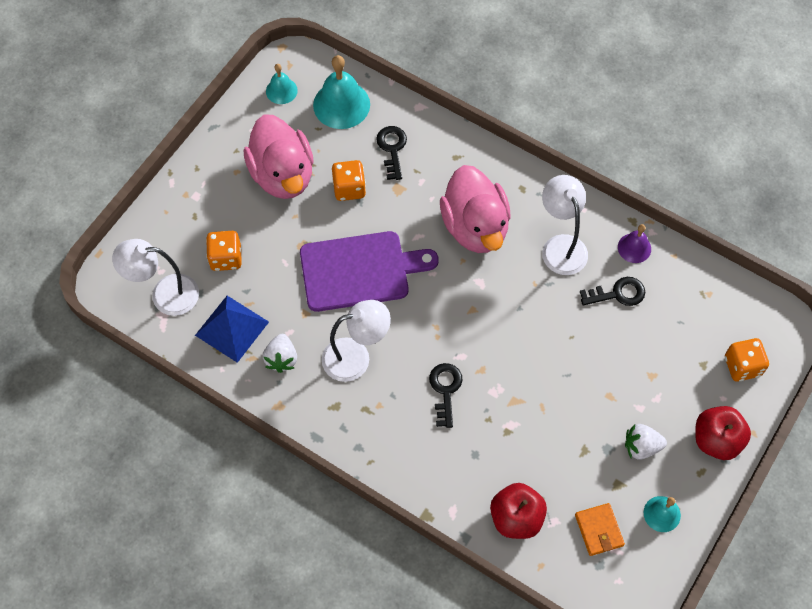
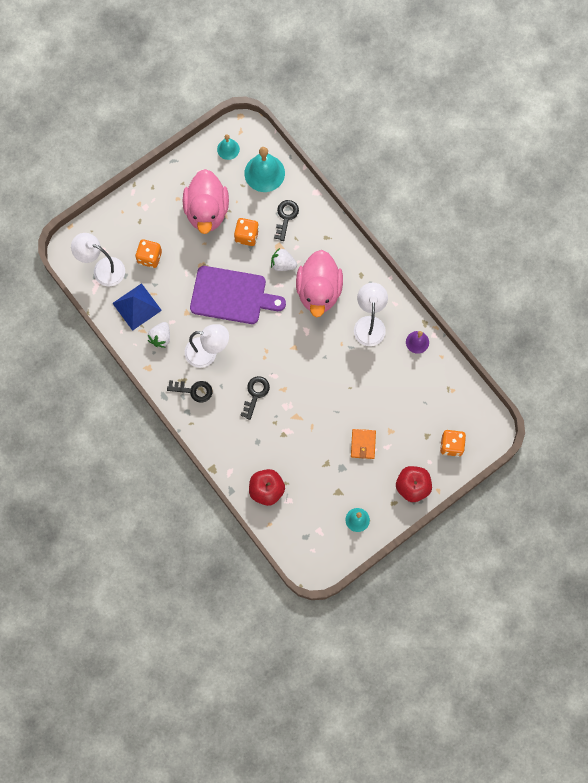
camera: 20 degrees right, 10 degrees up
orange wallet [575,503,625,556] -> orange wallet moved to [351,429,376,459]
black key [580,277,645,306] -> black key moved to [167,380,213,403]
white strawberry [625,424,667,460] -> white strawberry moved to [271,248,297,271]

